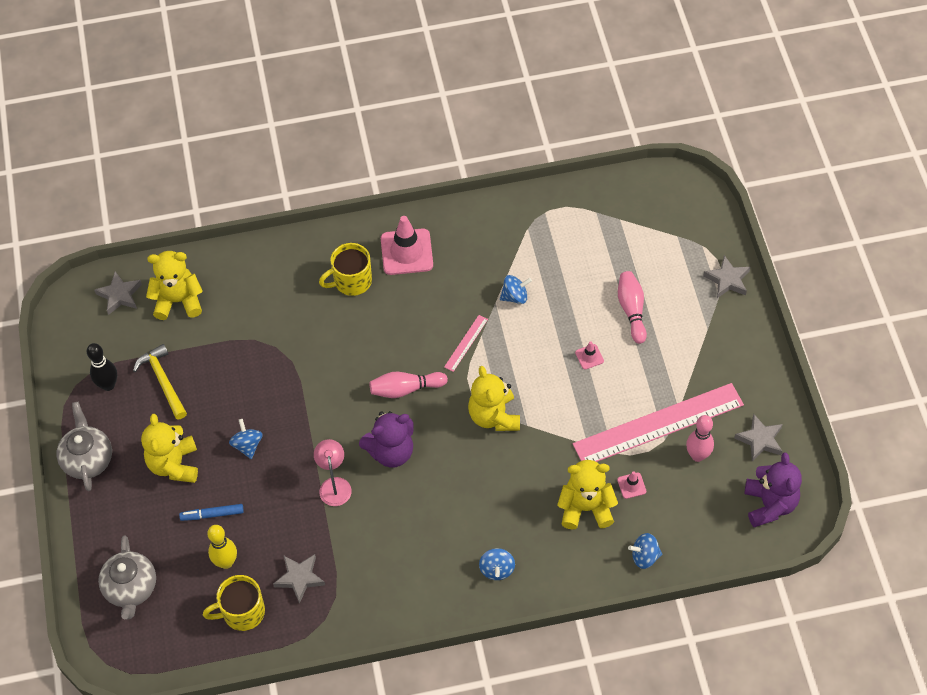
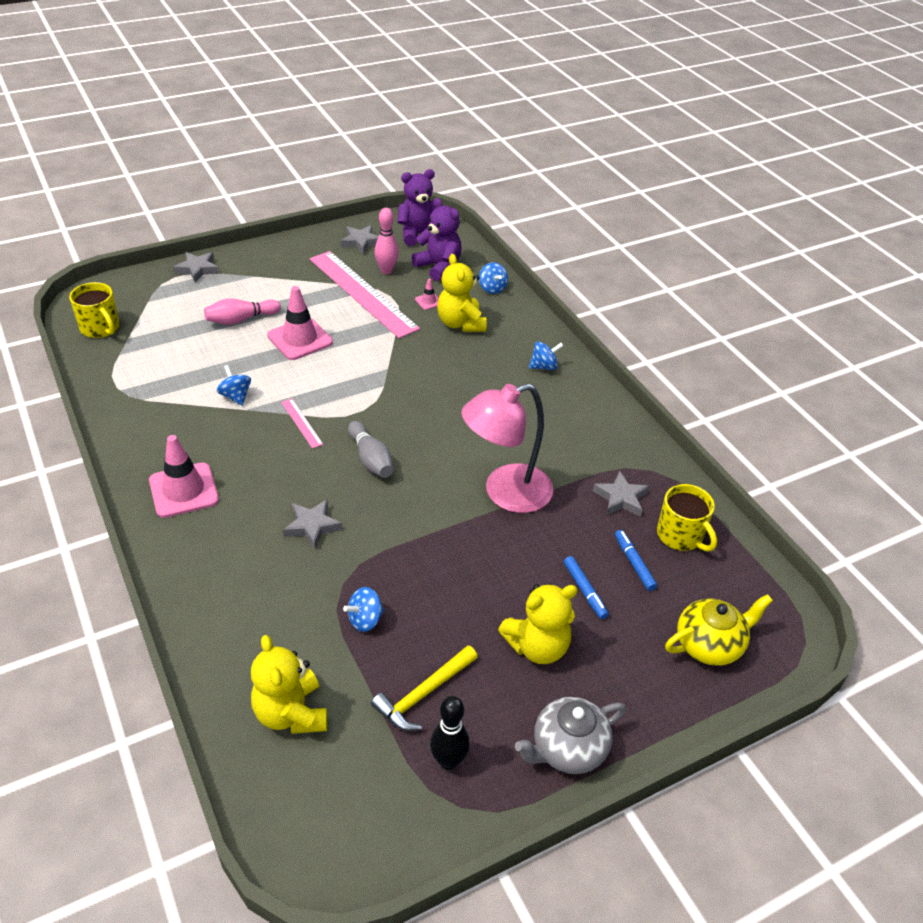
camera: 110 degrees left, 15 degrees down
grey star [94,272,142,315] -> grey star moved to [283,500,342,549]
grey teapot [98,536,156,619] -> yellow teapot [665,594,773,666]
yellow bowling pin [207,525,237,569] -> blue marker [615,530,657,591]
blue spinning top [229,419,263,459] -> blue spinning top moved to [343,587,384,632]
pink lamp [314,439,351,506] -> pink lamp [461,383,553,513], size x1.90
yellow mug [319,243,372,296] -> yellow mug moved to [69,282,120,338]
purple teddy bear [359,411,414,468] -> purple teddy bear moved to [411,198,461,281]
pink bowling pin [370,372,448,398] -> grey bowling pin [348,421,393,478]
pink ruler [444,315,488,372] -> pink ruler turned 45 degrees clockwise [281,399,323,449]
yellow teddy bear [468,366,520,431] -> none
pink traffic cone [575,341,604,369] -> pink traffic cone [267,286,333,360], size x2.20

